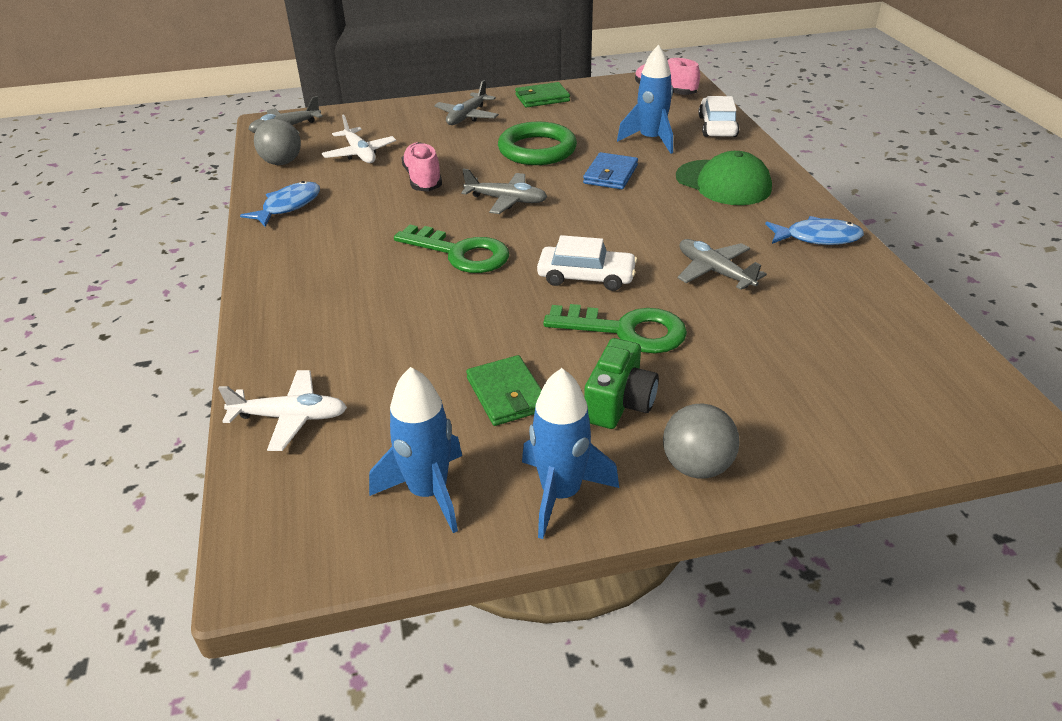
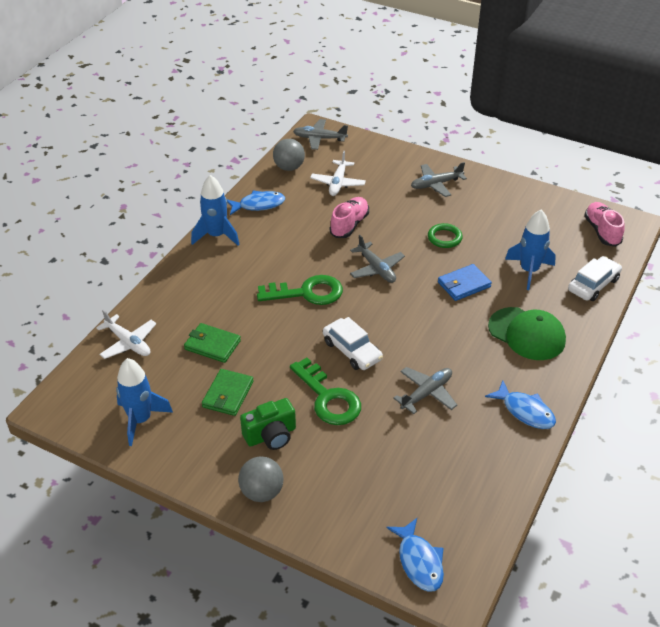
camera: 40 degrees right, 5 degrees up
green key [394,225,509,273] -> green key turned 75 degrees counterclockwise [257,275,343,305]
green ring [498,122,577,165] -> green ring [428,223,463,248], size x0.56
green wallet [515,82,570,108] -> green wallet moved to [184,323,241,363]
blue rocket [522,368,619,539] -> blue rocket moved to [191,175,240,246]
green cap [676,151,772,205] -> green cap turned 45 degrees counterclockwise [488,307,566,360]
grey plane [678,239,767,290] -> grey plane turned 45 degrees clockwise [393,367,457,414]
none -> blue fish [386,518,444,592]

